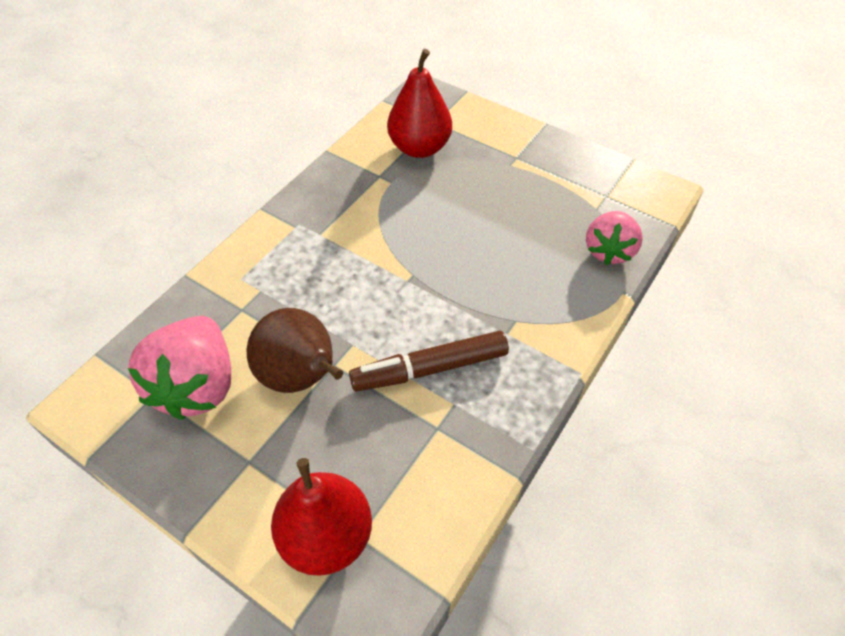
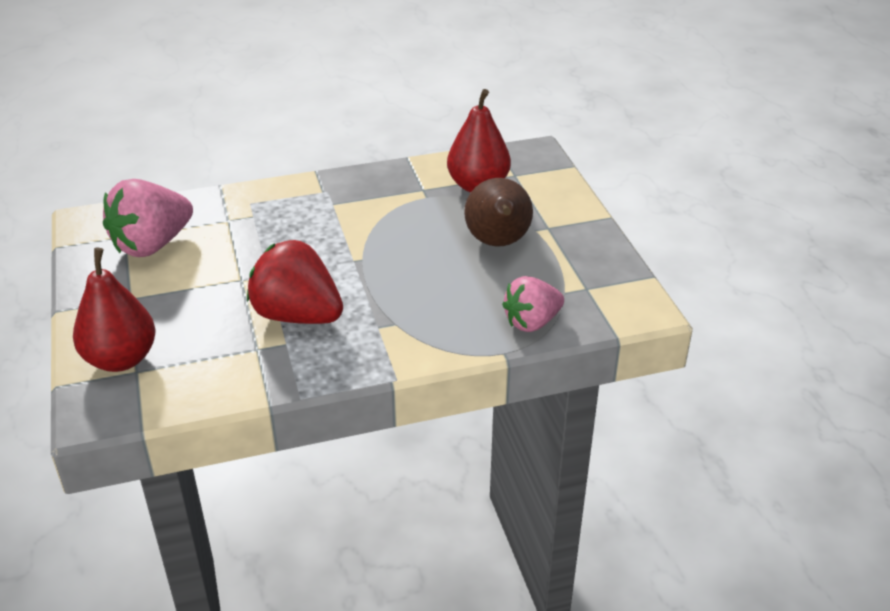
camera: 40 degrees right, 15 degrees down
brown pear [247,308,343,393] -> brown pear moved to [464,178,533,246]
brown marker [349,331,509,391] -> red strawberry [247,240,343,324]

